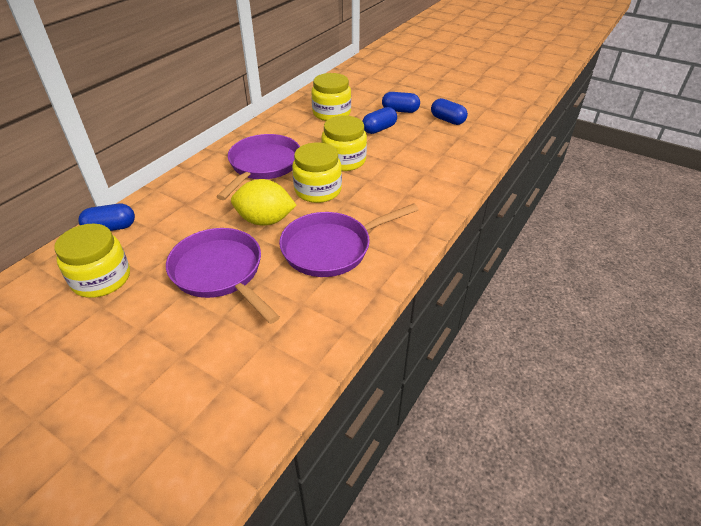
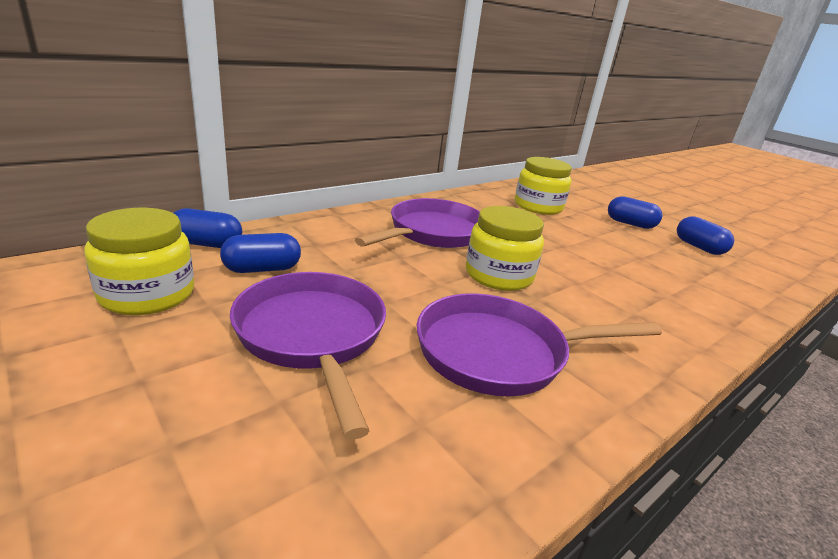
camera: 15 degrees right, 15 degrees down
yellow lemon [231,179,297,226] -> none
yellow jar [321,115,367,171] -> none
blue capsule [362,107,397,134] -> blue capsule moved to [220,233,301,273]

